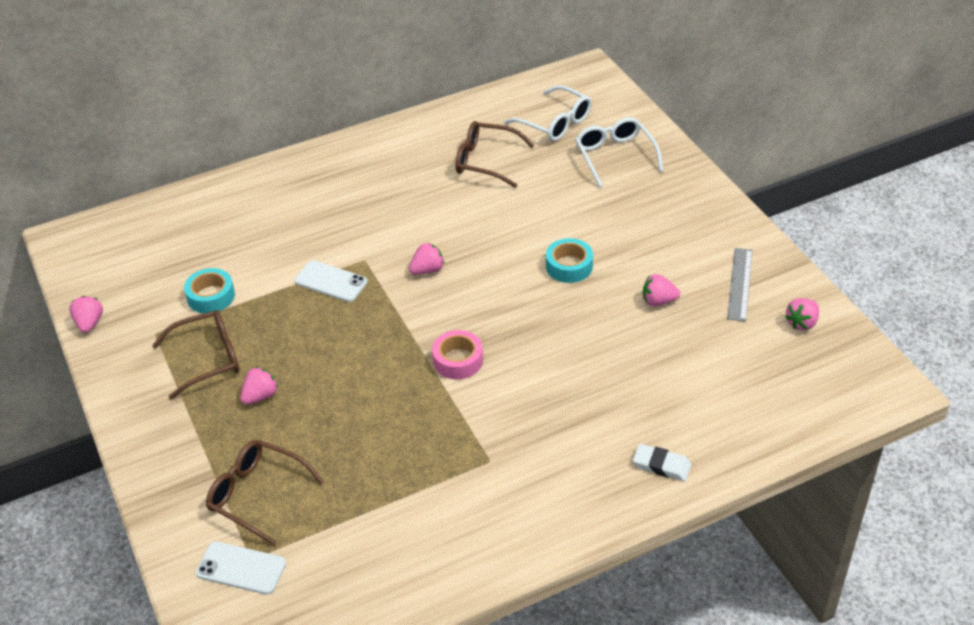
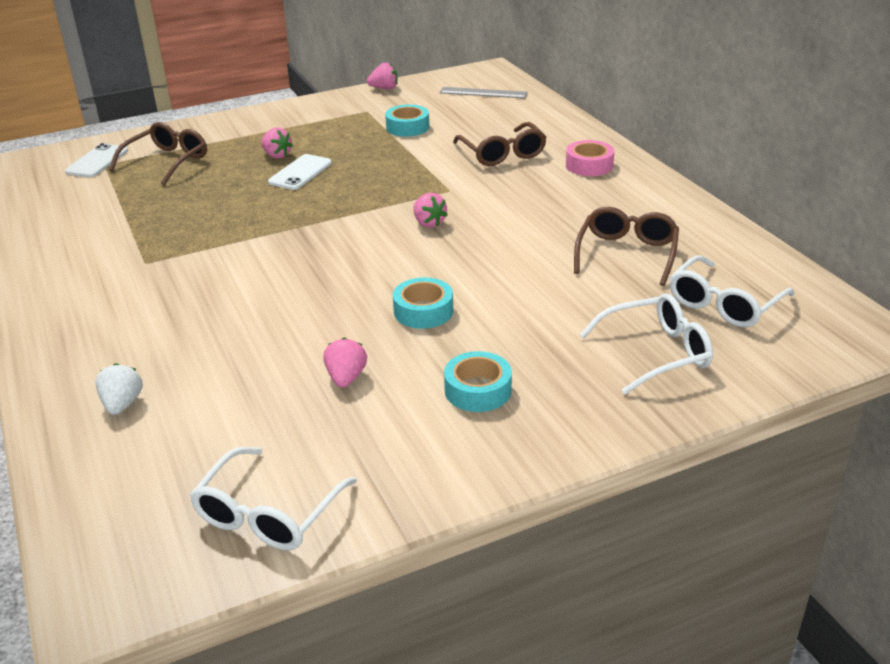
camera: 90 degrees right, 10 degrees down
brown glasses [152,310,239,400] -> brown glasses moved to [453,122,547,166]
white phone [294,260,367,302] -> white phone moved to [268,154,332,190]
pink tape [432,330,483,379] -> pink tape moved to [566,140,614,176]
white eraser [633,444,691,481] -> none
grey ruler [727,248,753,322] -> grey ruler moved to [440,87,528,98]
pink strawberry [785,298,819,330] -> white glasses [190,447,357,550]
none -> white strawberry [95,363,143,415]
none -> turquoise tape [444,351,512,412]

